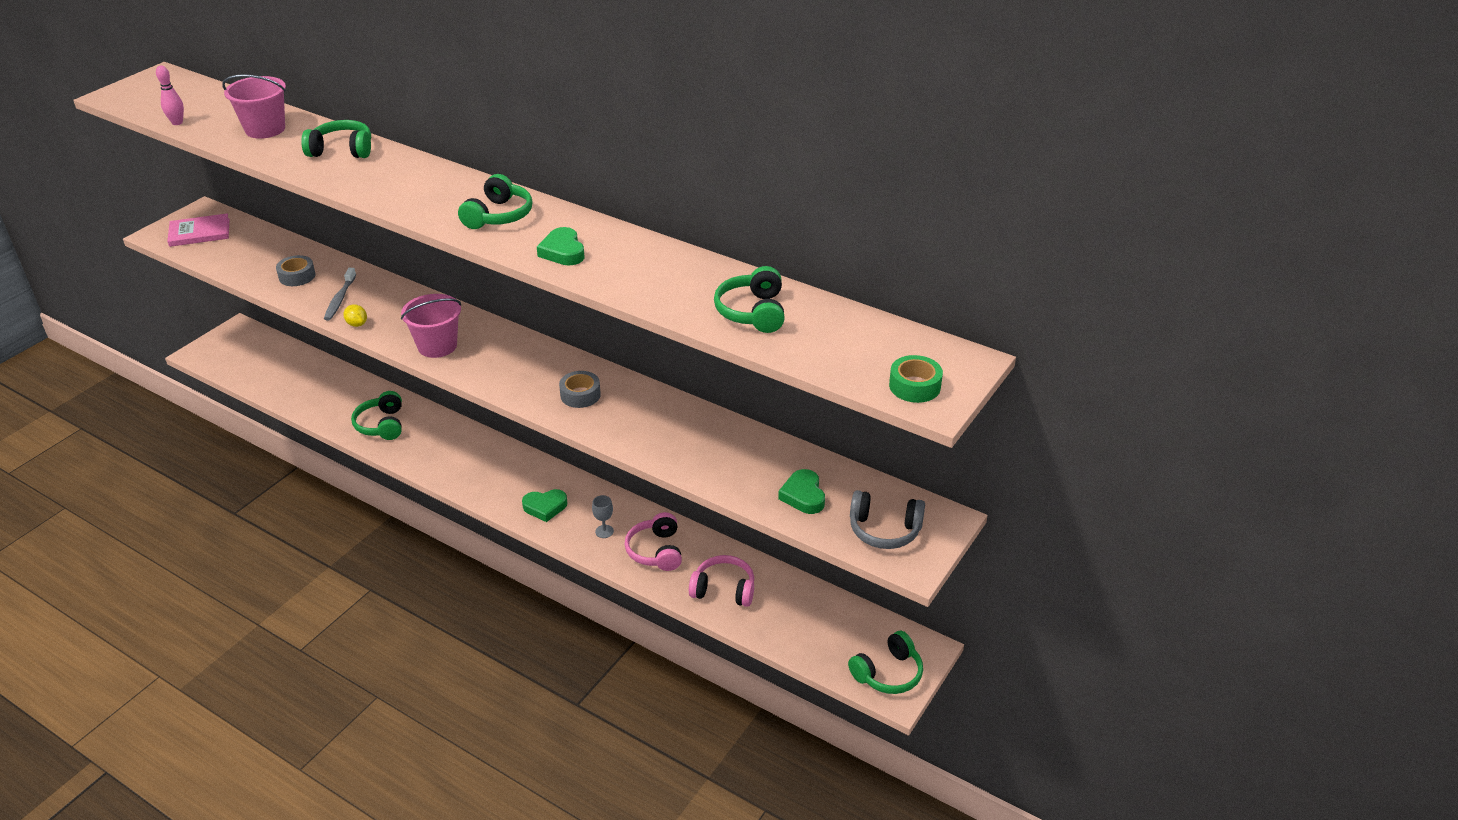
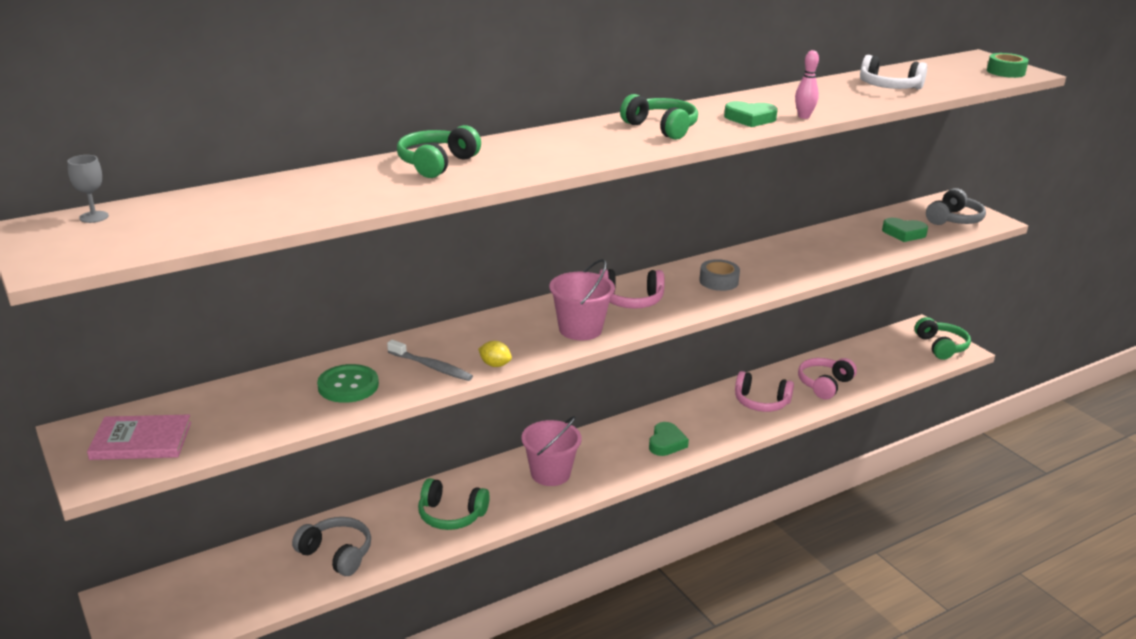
camera: 65 degrees left, 10 degrees down
pink bowling pin [156,65,184,125] -> pink bowling pin moved to [795,50,819,119]
pink book [167,213,230,247] -> pink book turned 75 degrees clockwise [87,415,191,460]
pink bucket [222,74,286,139] -> pink bucket moved to [522,416,582,486]
grey tape [276,255,315,286] -> green button [317,364,379,403]
yellow lemon [343,304,367,327] -> yellow lemon turned 45 degrees clockwise [478,341,512,367]
grey goblet [592,495,614,538] -> grey goblet moved to [67,155,109,223]
green headphones [714,266,785,333] -> white headphones [860,55,927,89]
none -> grey headphones [292,517,371,576]
none -> pink headphones [599,269,665,308]

